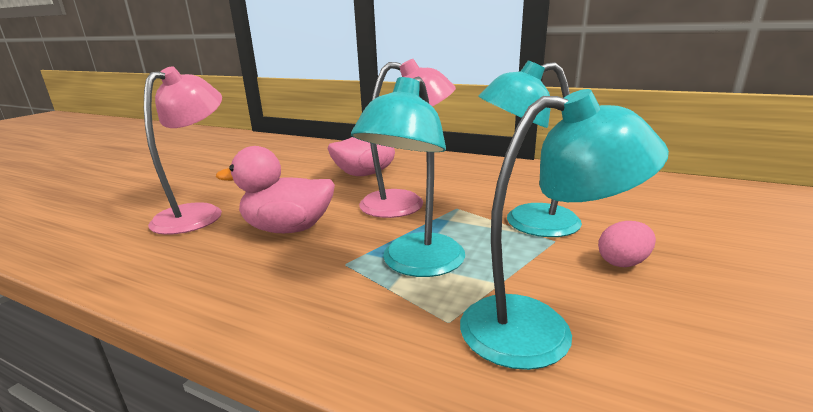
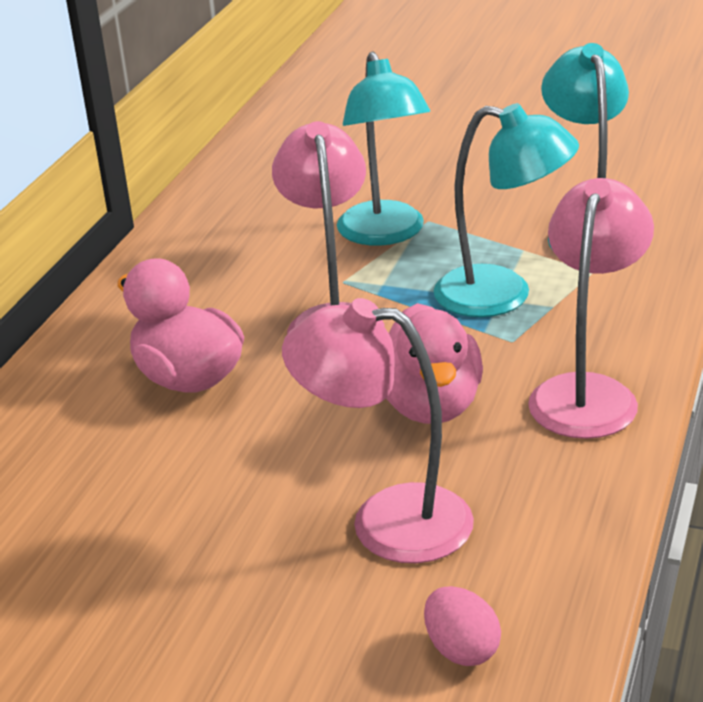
camera: 95 degrees left, 10 degrees up
pink egg [598,221,656,267] -> pink egg moved to [424,586,501,666]
none -> pink lamp [528,178,654,439]

